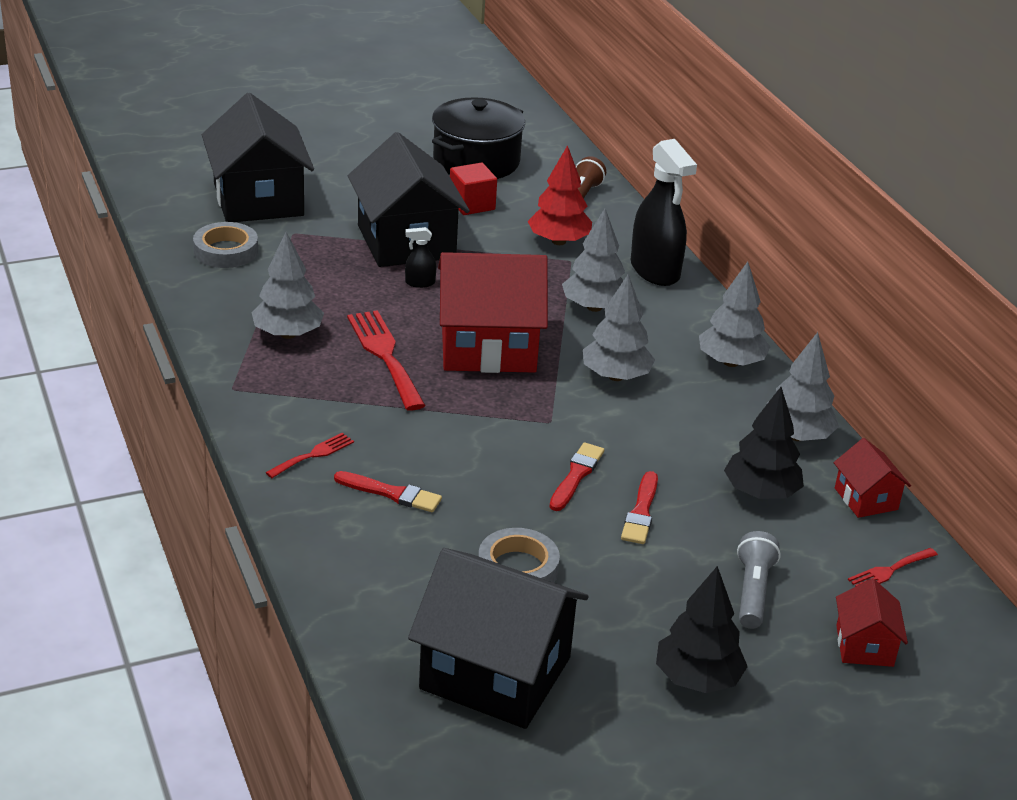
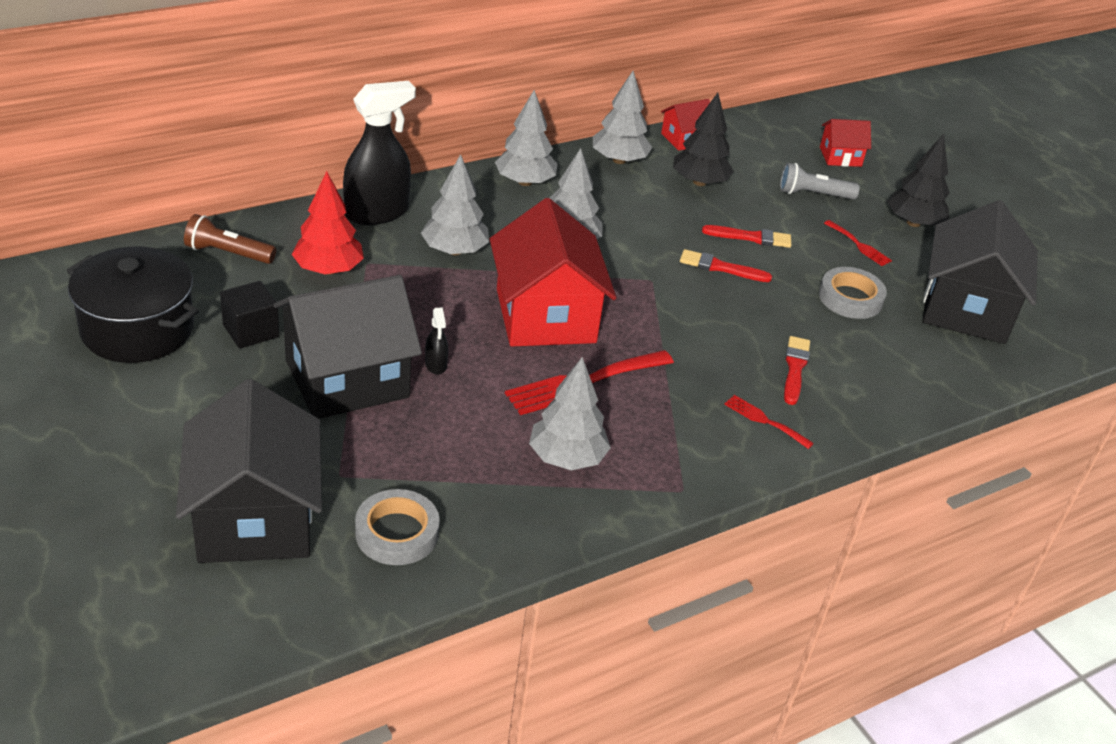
camera: 100 degrees left, 5 degrees up
black house [202,93,314,222] -> black house turned 75 degrees counterclockwise [176,379,322,563]
red cube [450,162,497,215] -> black cube [220,281,279,349]
red fork [848,548,938,587] -> red fork moved to [824,220,892,266]

